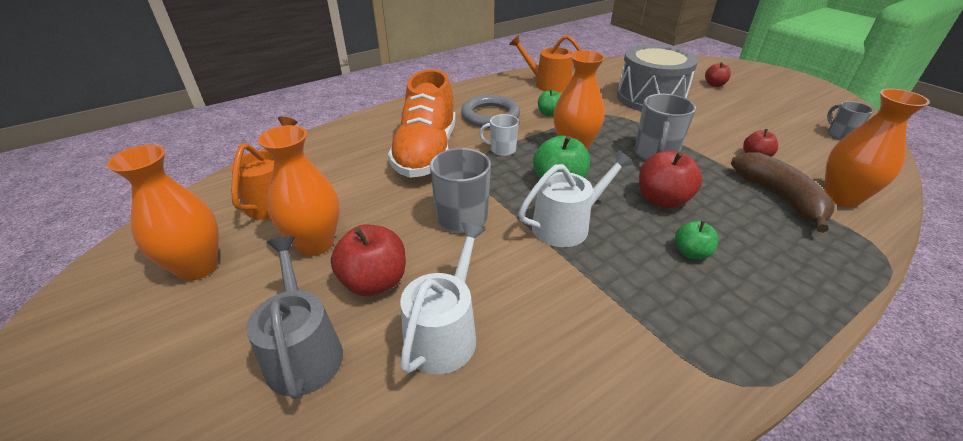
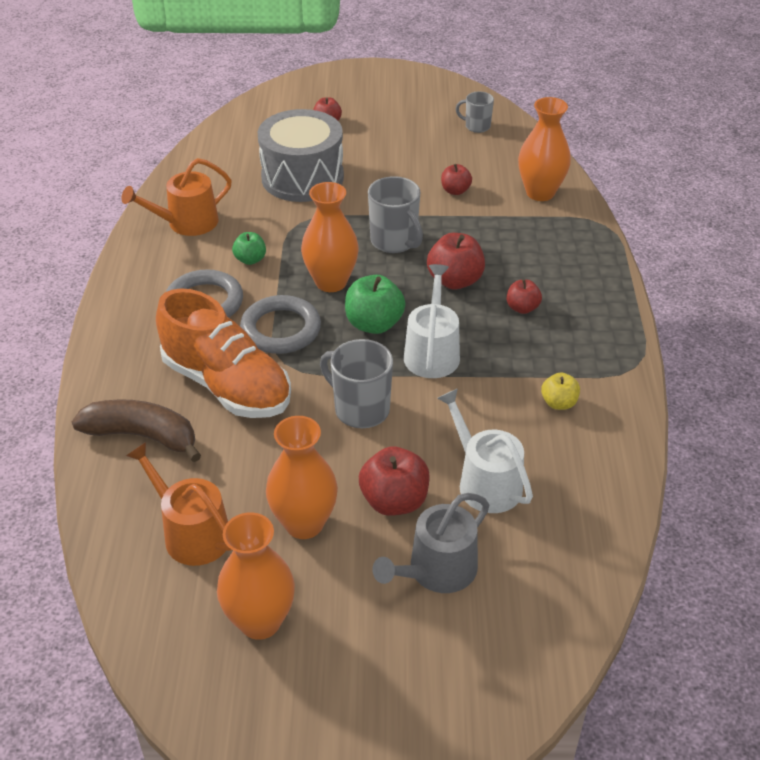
camera: 55 degrees left, 5 degrees up
grey watering can [246,236,343,399] -> grey watering can turned 60 degrees counterclockwise [372,493,489,593]
white mug [479,114,519,156] -> grey ring [240,295,321,354]
green apple [675,221,719,260] -> red apple [507,279,542,314]
brown banana [731,152,835,233] -> brown banana moved to [72,399,201,462]
none -> yellow apple [541,373,580,410]

